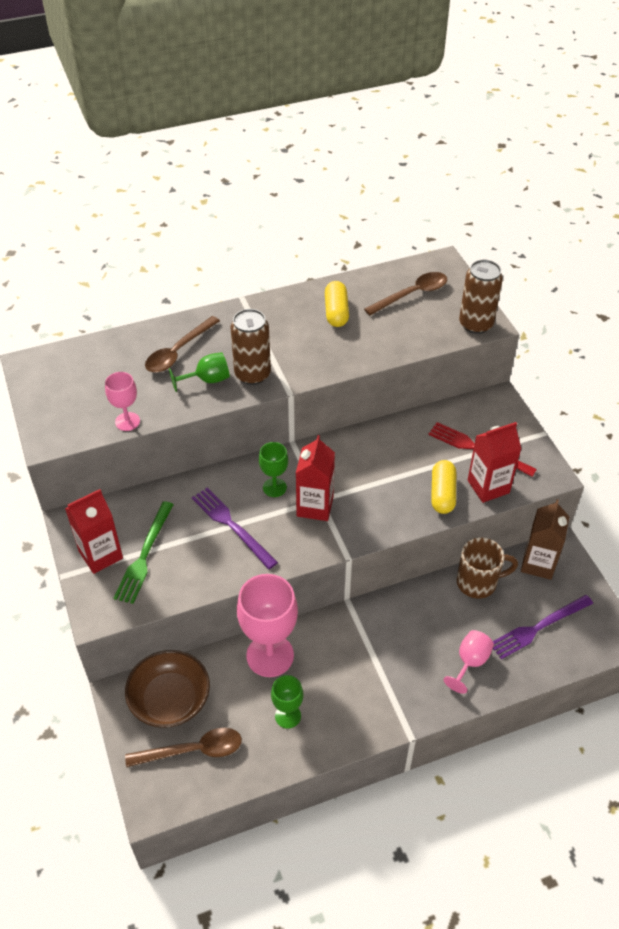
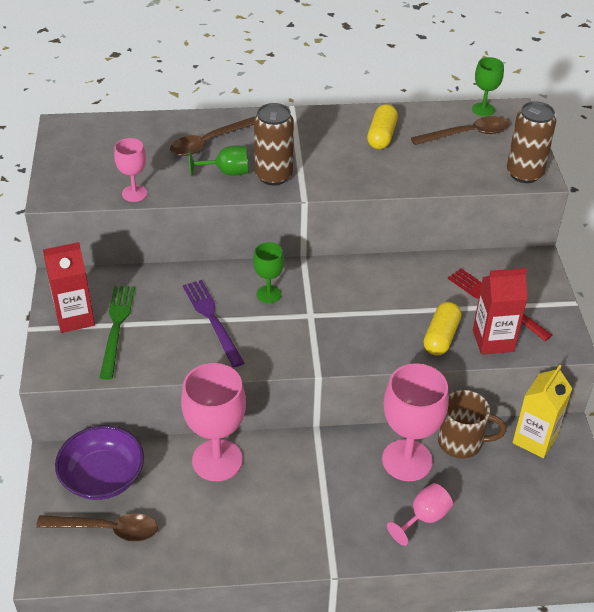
camera: 15 degrees right, 5 degrees down
green fork [114,501,174,604] -> green fork turned 150 degrees clockwise [100,286,135,380]
brown bowl [125,650,210,728] -> purple bowl [55,425,144,500]
green goblet [271,675,304,729] -> green goblet moved to [472,57,504,116]
red carton [296,435,335,521] -> none
purple fork [493,595,593,659] -> none
brown carton [521,499,570,580] -> yellow carton [512,365,572,458]
none -> pink goblet [382,363,449,481]

